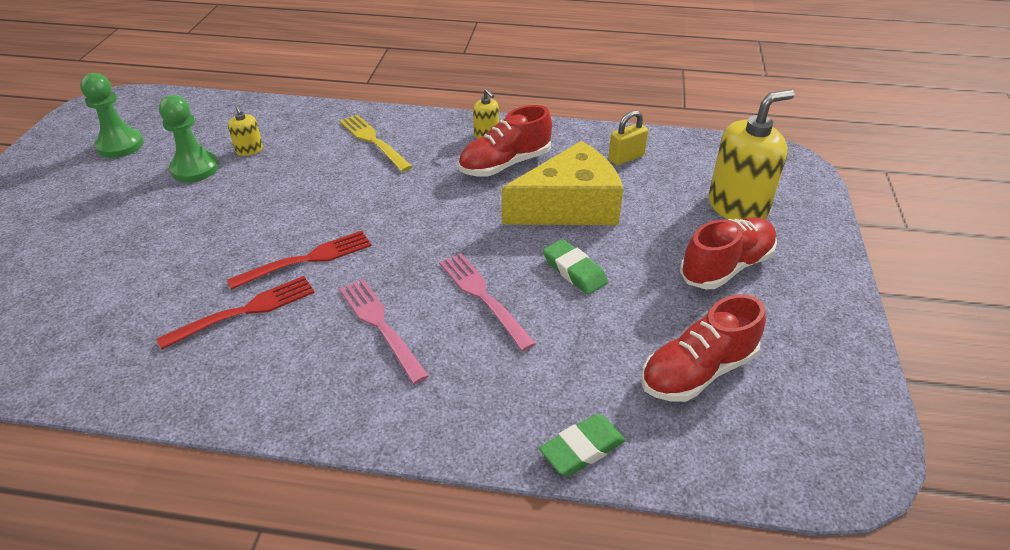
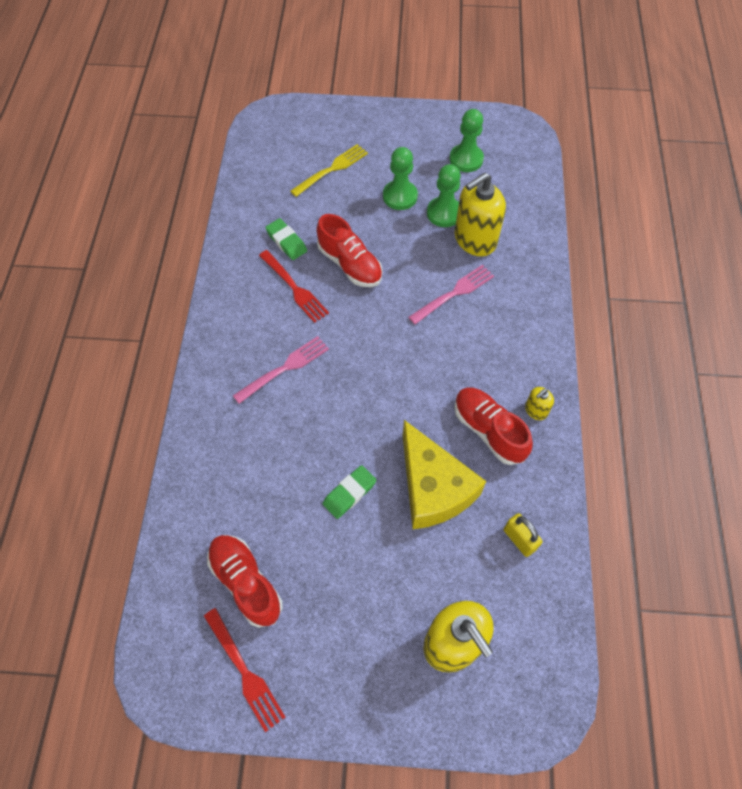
camera: 85 degrees right, 20 degrees up
red fork [227,231,372,290] -> red fork moved to [204,608,285,732]
yellow soap dispenser [228,105,263,156] -> yellow soap dispenser [455,173,506,256], size x2.19
yellow fork [339,115,413,172] -> yellow fork moved to [290,144,368,197]
pink fork [439,253,536,351] -> pink fork moved to [408,265,494,324]
green eraser [539,414,626,476] -> green eraser moved to [265,218,307,260]
red shoe [680,217,777,289] -> red shoe moved to [317,214,383,287]
none -> green pawn [383,147,418,210]

